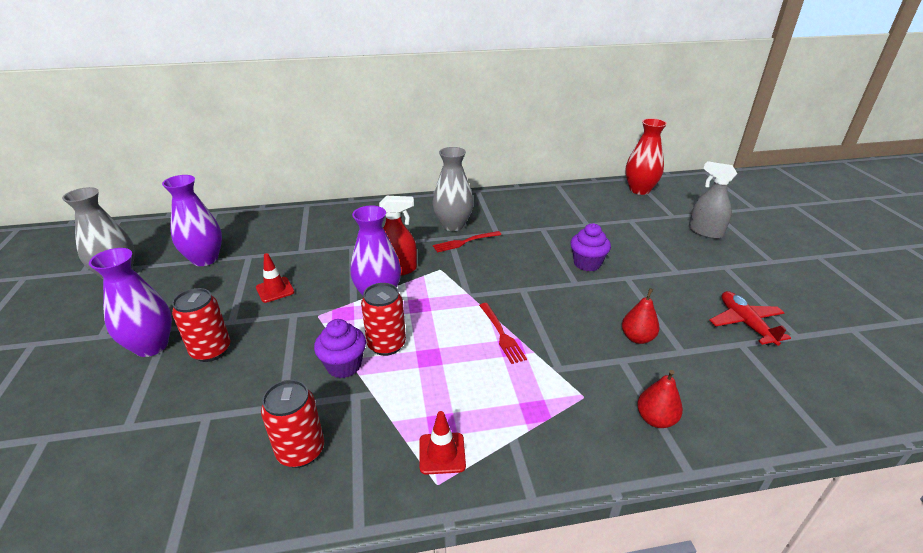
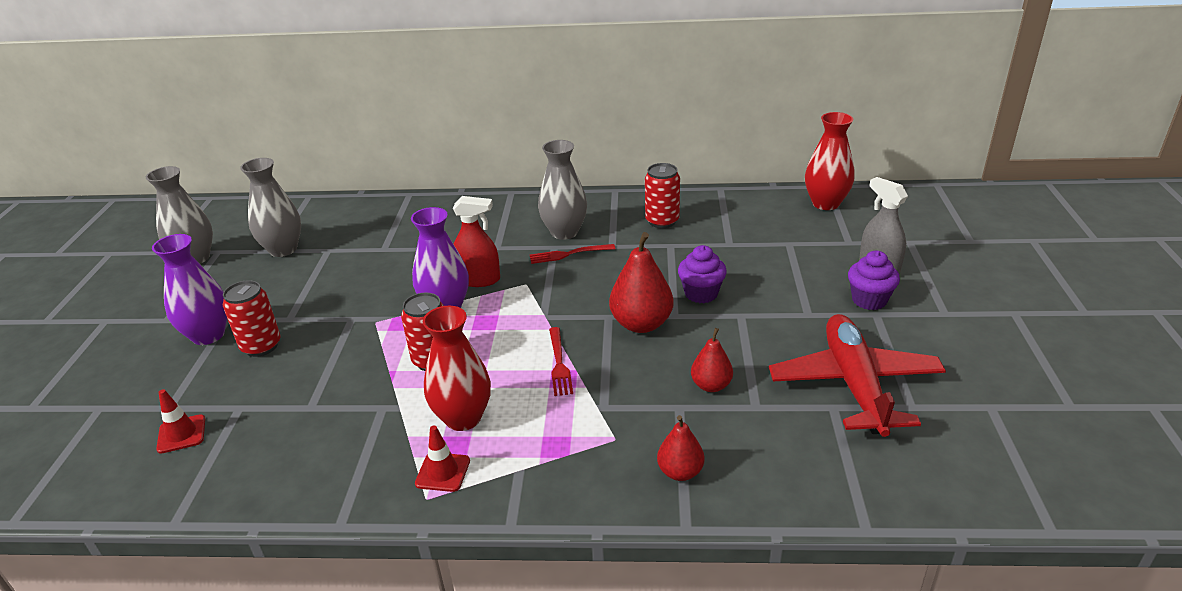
camera: 15 degrees right, 0 degrees up
purple vase [162,175,222,266] -> grey vase [240,158,301,257]
red traffic cone [256,253,294,303] -> red traffic cone moved to [156,389,205,454]
red can [261,380,324,468] -> red can moved to [645,163,680,228]
purple cupcake [314,319,366,378] -> purple cupcake moved to [848,251,900,310]
red plane [710,291,791,346] -> red plane [769,314,946,437], size x1.74
none -> red vase [423,306,491,431]
none -> red pear [609,232,674,333]

